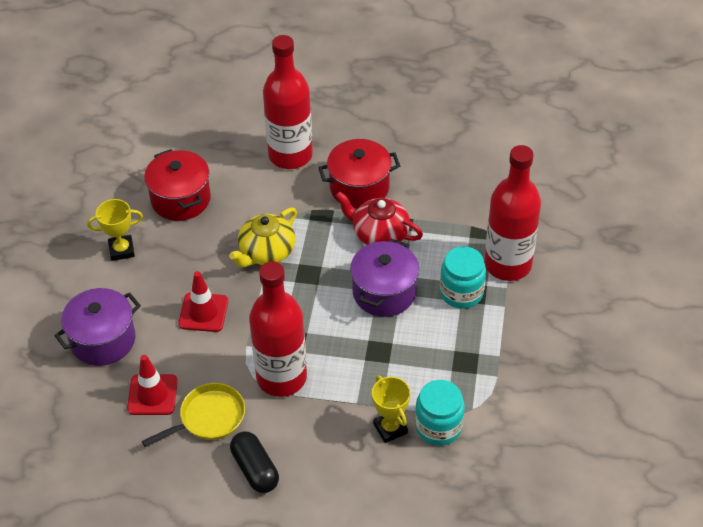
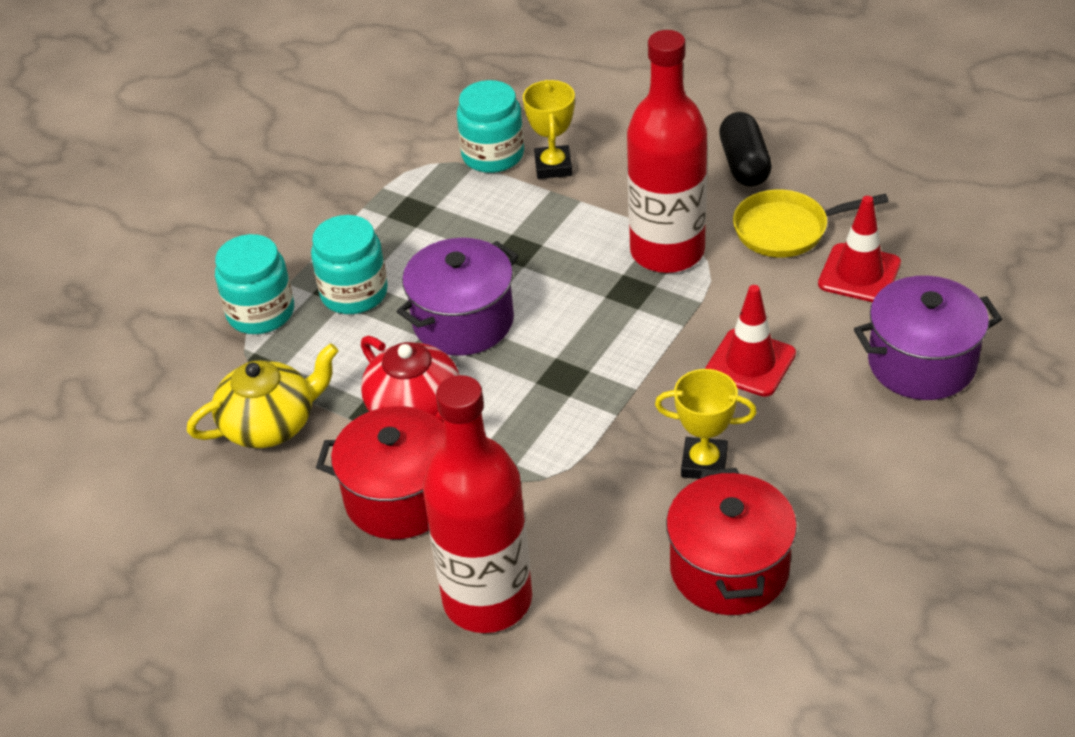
camera: 155 degrees left, 5 degrees down
yellow trophy [87,199,143,261] -> yellow trophy moved to [655,369,757,479]
yellow teapot [229,208,297,267] -> yellow teapot moved to [187,343,339,448]
red bottle [484,145,541,281] -> turquoise jar [215,234,294,334]

